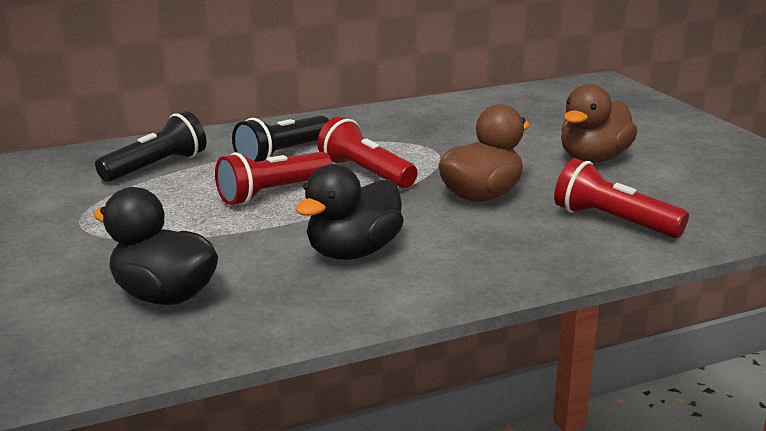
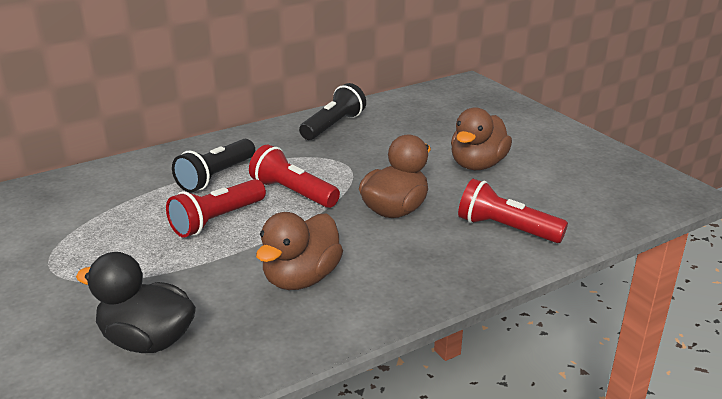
camera: 10 degrees left, 5 degrees up
black flashlight [95,111,206,182] -> black flashlight moved to [299,83,366,140]
black duck [295,164,404,260] -> brown duck [256,212,343,290]

